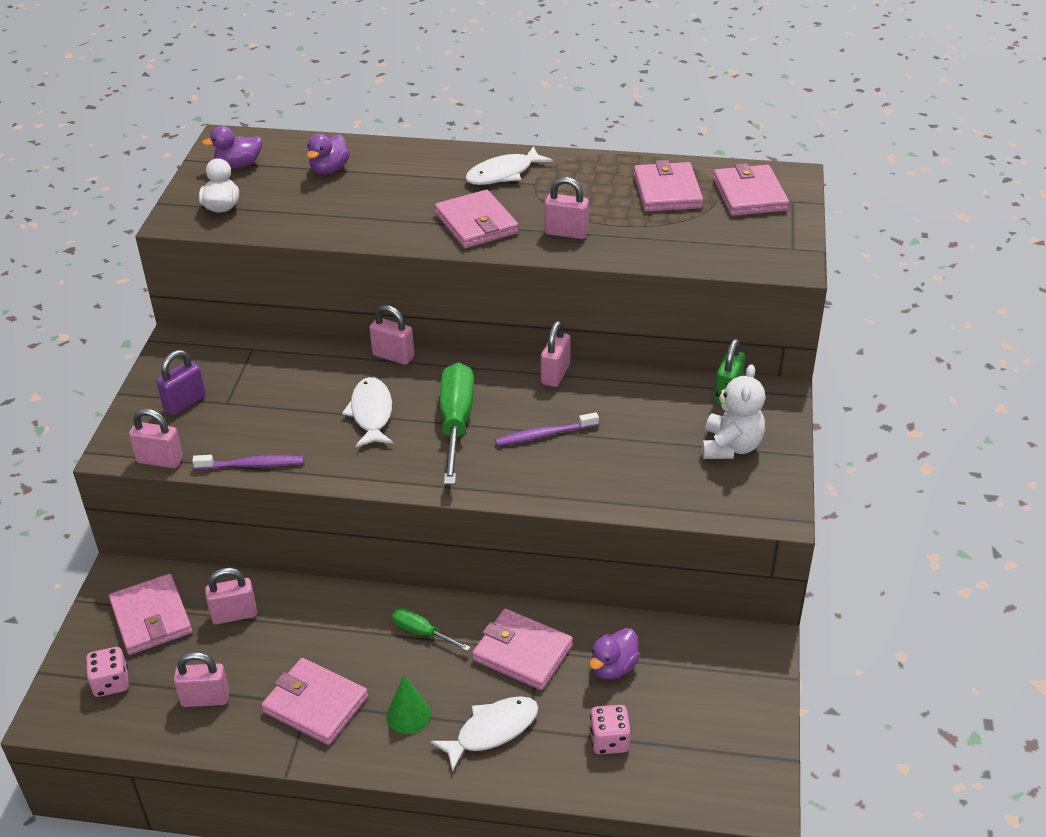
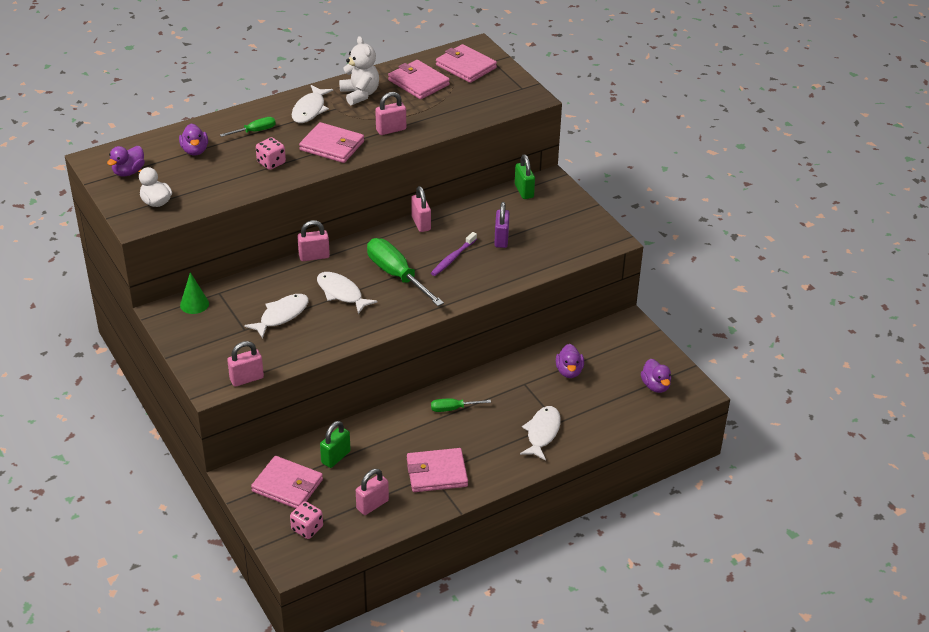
camera: 40 degrees left, 0 degrees up
purple padlock [156,350,206,415] -> purple padlock moved to [494,202,510,248]
purple toothbrush [192,455,304,470] -> none
pink padlock [205,568,257,624] -> green padlock [320,421,351,468]
green cone [386,675,431,734] -> green cone moved to [180,272,209,314]
pink wallet [472,609,573,690] -> none
pink dice [590,705,631,754] -> pink dice moved to [256,137,286,170]
white teddy bear [702,364,765,459] -> white teddy bear moved to [339,36,379,105]
none -> green screwdriver [220,117,276,137]
none -> white fish [244,294,309,339]
none -> purple duck [641,359,671,393]

